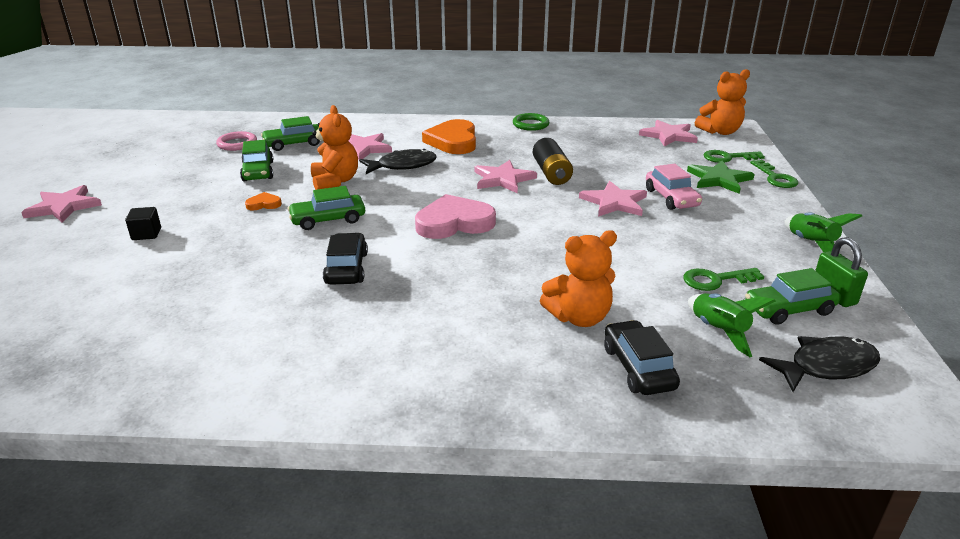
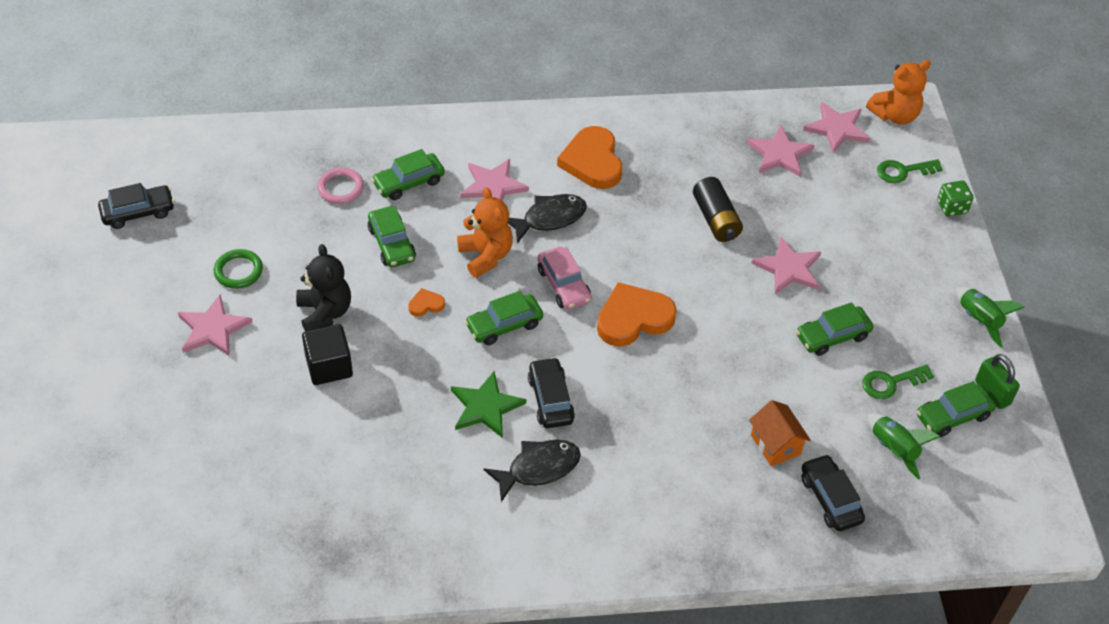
camera: 10 degrees left, 20 degrees up
black cube [125,207,161,240] -> black cube [302,324,353,385], size x1.63
pink heart [415,194,496,239] -> orange heart [597,282,677,347]
pink star [474,160,537,193] -> pink star moved to [747,125,814,177]
green ring [513,113,549,131] -> green ring moved to [214,249,263,289]
orange teddy bear [540,230,617,327] -> orange house [749,400,811,466]
pink car [646,164,702,210] -> pink car moved to [538,247,592,310]
green star [687,161,755,194] -> green star moved to [451,371,526,438]
green key [750,160,798,188] -> green dice [937,180,974,217]
black fish [759,336,880,392] -> black fish moved to [483,440,581,502]
none -> black car [98,183,175,229]
none -> black teddy bear [296,244,351,331]
none -> green car [796,302,873,356]

